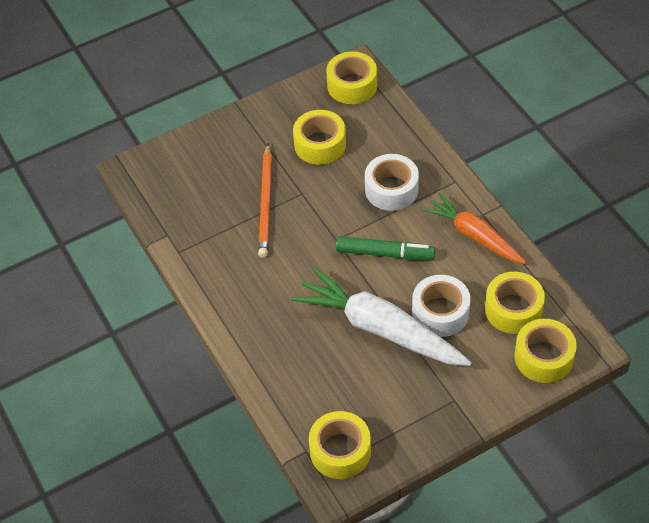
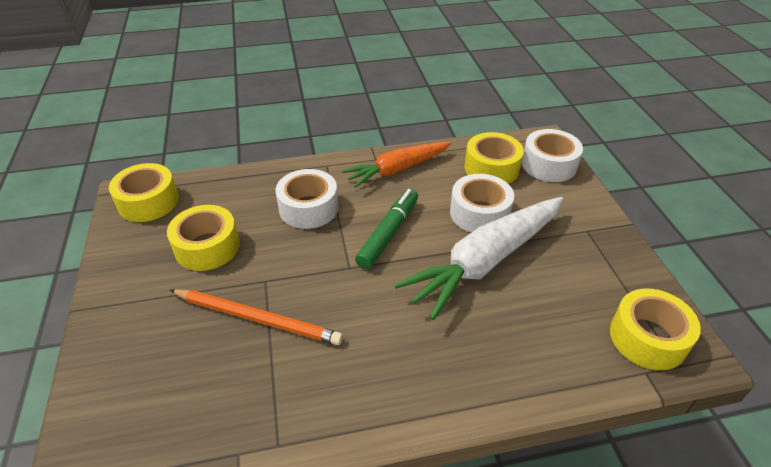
camera: 75 degrees left, 10 degrees down
yellow tape [515,319,577,383] -> white tape [522,129,583,182]

